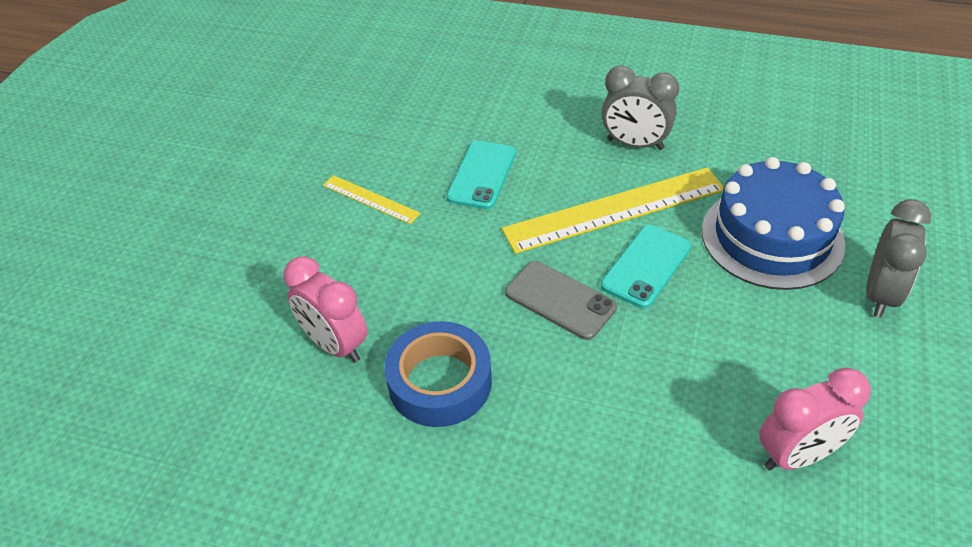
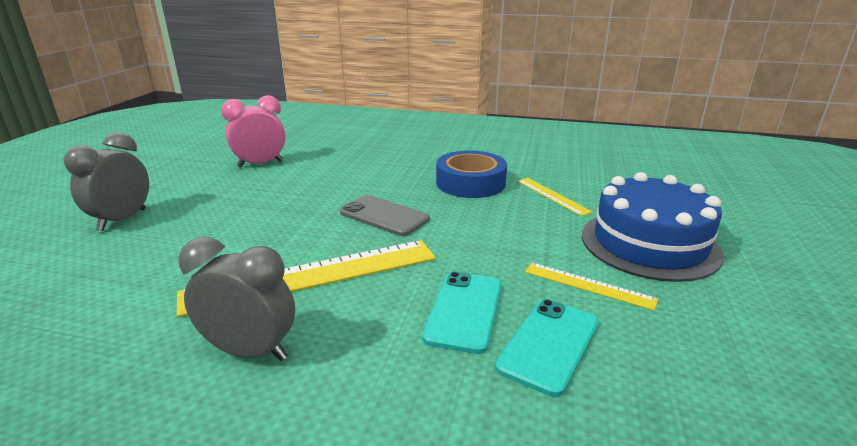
camera: 175 degrees right, 20 degrees down
pink clock [283,256,367,363] -> yellow ruler [517,178,593,216]
turquoise phone [601,225,691,308] -> turquoise phone moved to [495,299,599,397]
blue cake [702,157,845,290] -> blue cake moved to [582,172,723,282]

